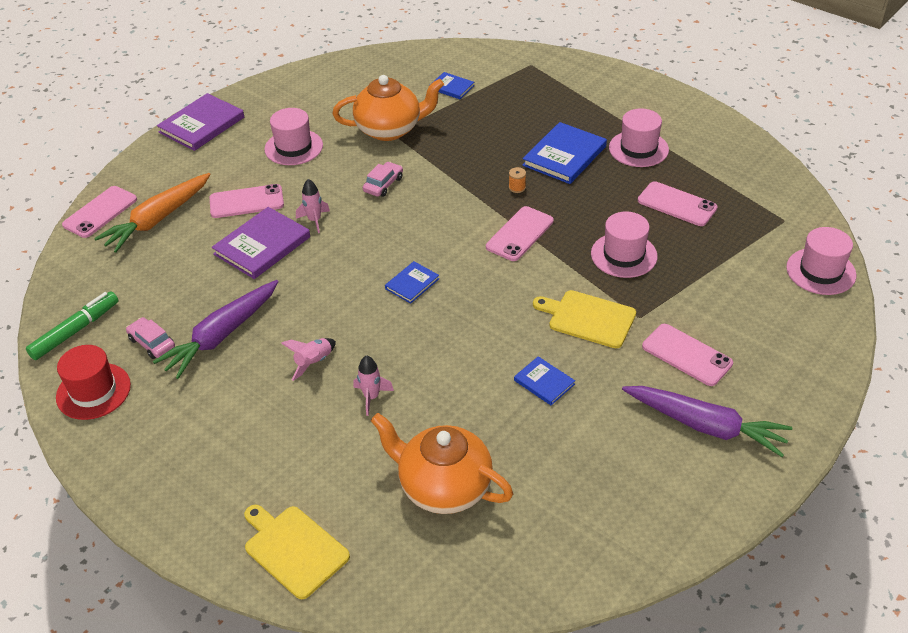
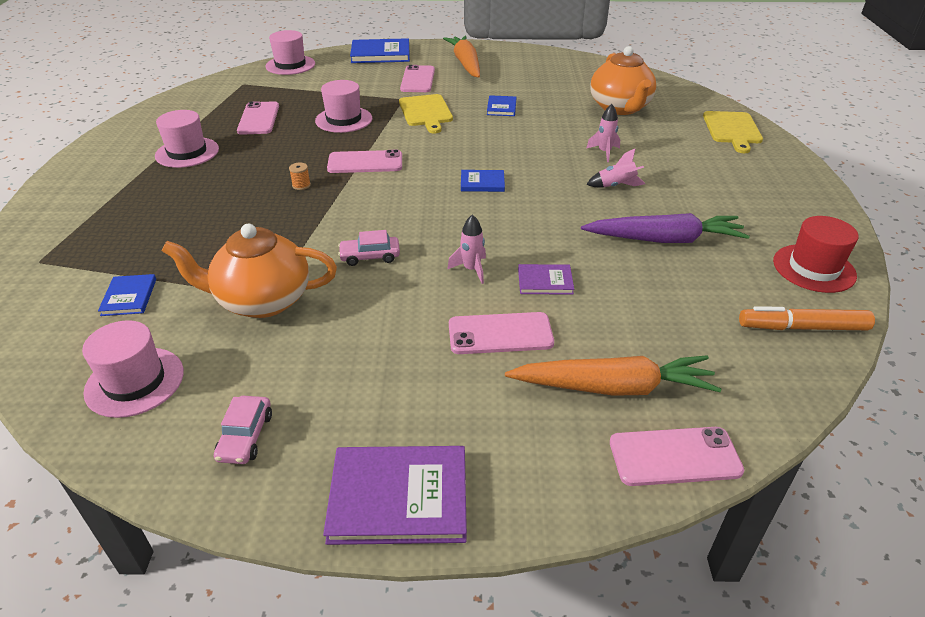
camera: 130 degrees left, 5 degrees down
green marker [26,291,119,360] -> orange marker [739,306,875,330]
pink car [126,317,175,359] -> pink car moved to [214,396,272,464]
pink phone [210,184,284,218] -> pink phone turned 45 degrees counterclockwise [449,312,554,354]
purple book [212,207,310,279] -> purple book [518,264,574,295], size x0.54
pink hat [264,108,323,165] -> pink hat moved to [82,320,184,418]
orange teapot [332,75,444,141] -> orange teapot turned 45 degrees counterclockwise [162,224,337,318]
blue book [522,122,607,184] -> blue book moved to [350,38,410,63]
purple carrot [622,386,792,457] -> orange carrot [443,36,480,78]

